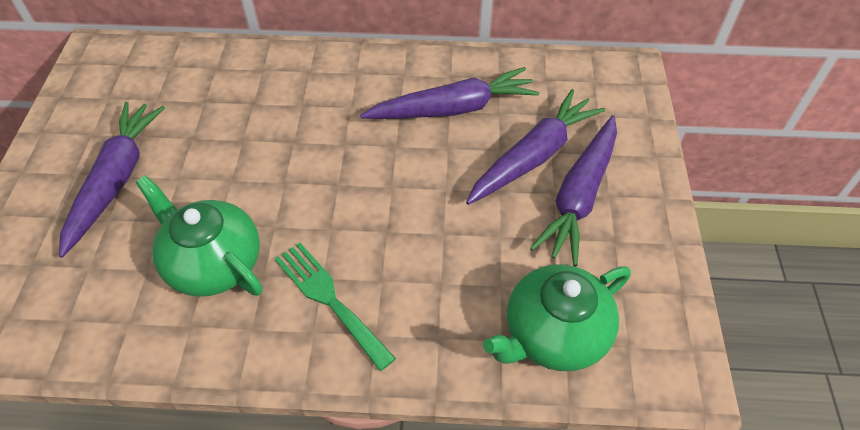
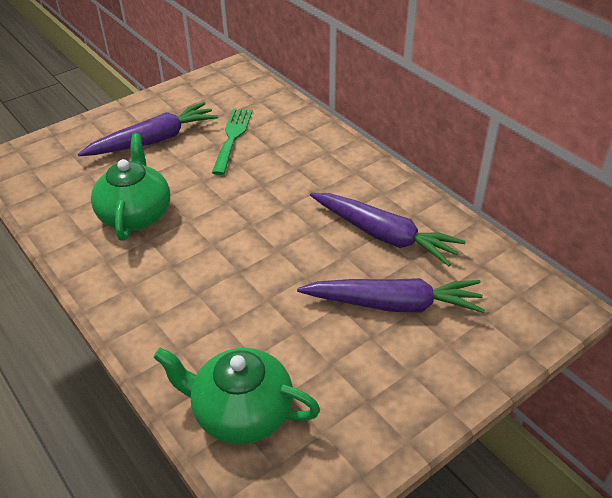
camera: 50 degrees right, 10 degrees down
green fork [275,242,396,371] -> green fork moved to [212,108,253,175]
purple carrot [530,115,617,266] -> none

